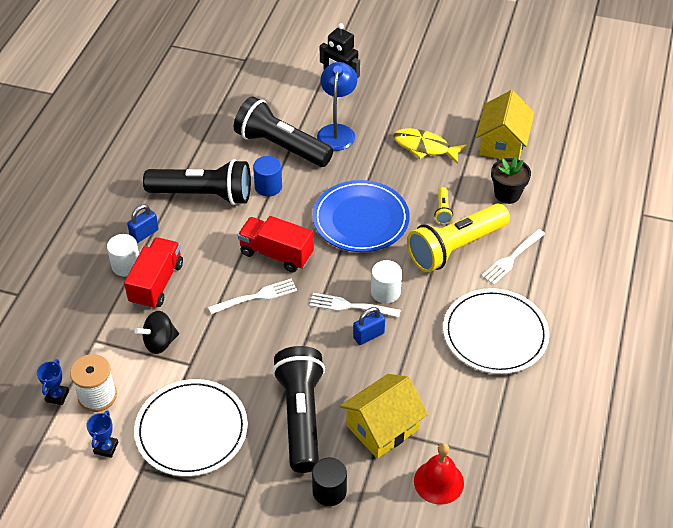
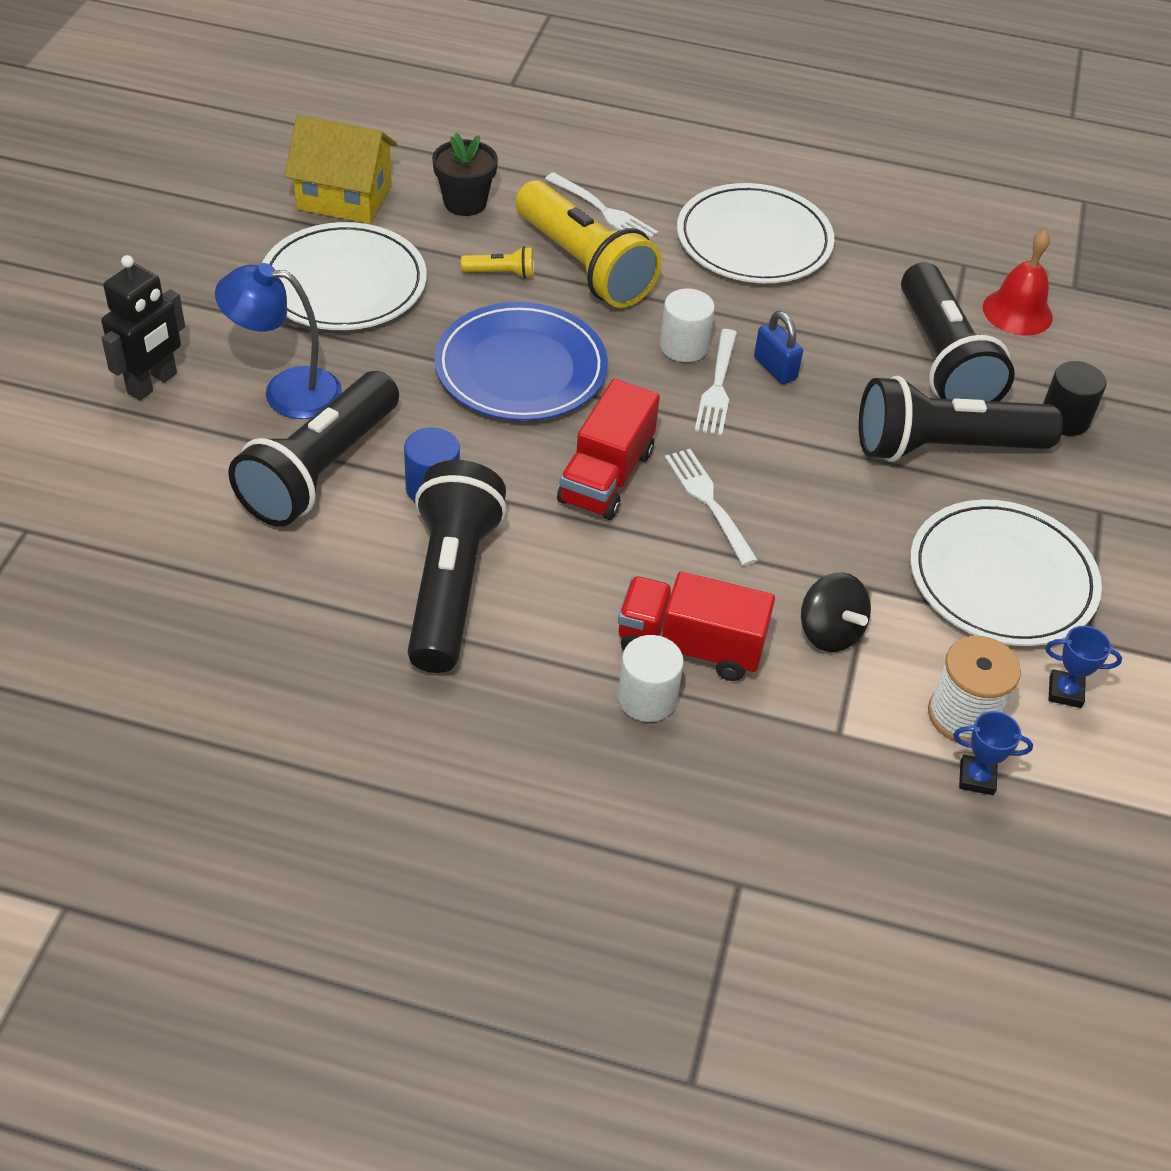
camera: 95 degrees left, 0 degrees up
blue padlock [127,204,159,243] -> none
yellow house [340,374,428,459] -> black flashlight [901,262,1015,402]
yellow fish [394,128,467,164] -> white plate [262,222,427,330]

